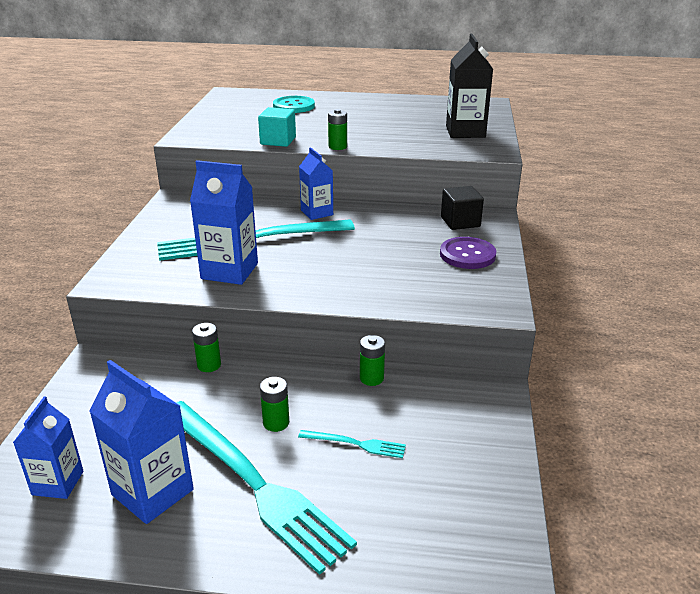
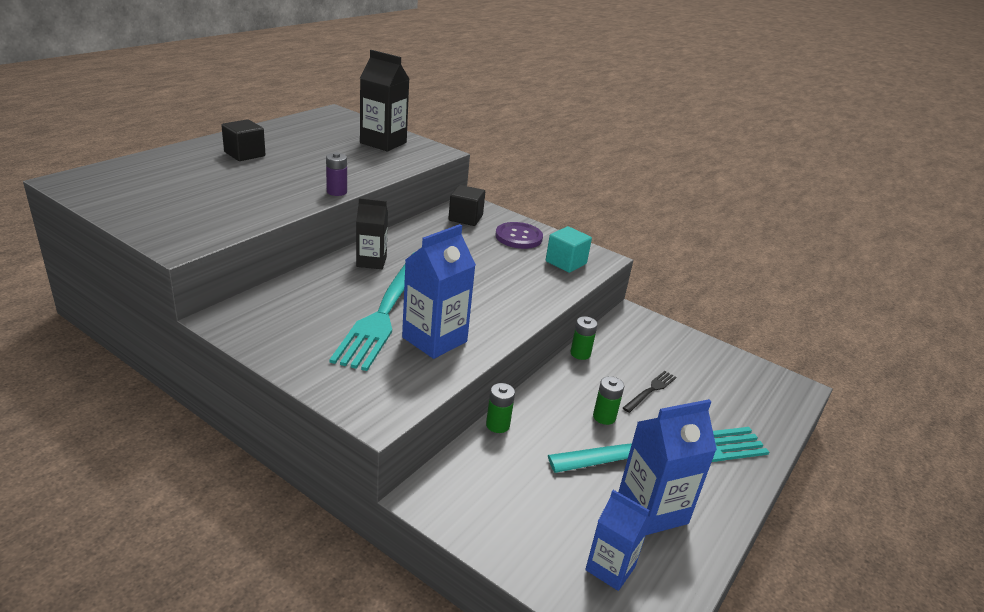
camera: 65 degrees left, 0 degrees up
turquoise cube [258,107,296,147] -> turquoise cube moved to [546,226,592,273]
turquoise button [273,96,315,113] -> none
turquoise fork [298,430,406,458] -> black fork [623,371,677,413]
blue carton [299,147,333,220] -> black carton [356,198,388,269]
green battery [328,109,347,150] -> purple battery [326,152,347,196]
none -> black cube [221,119,265,161]

